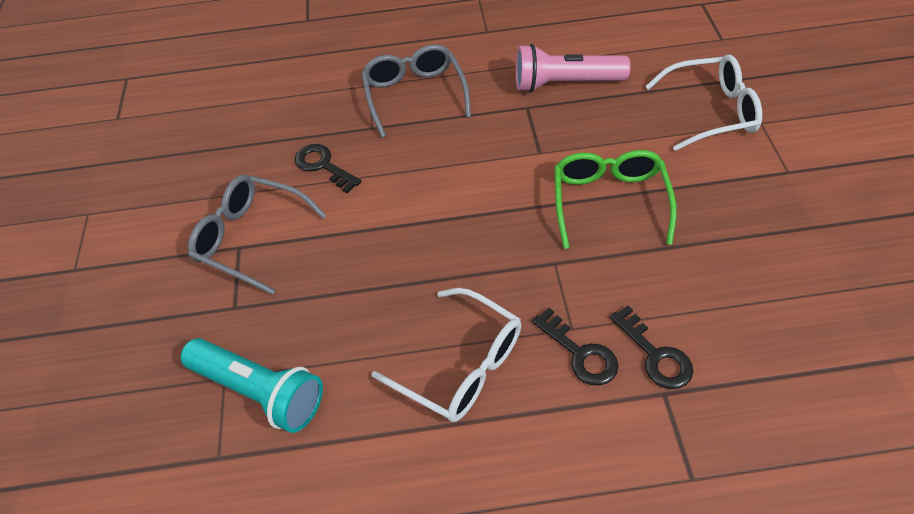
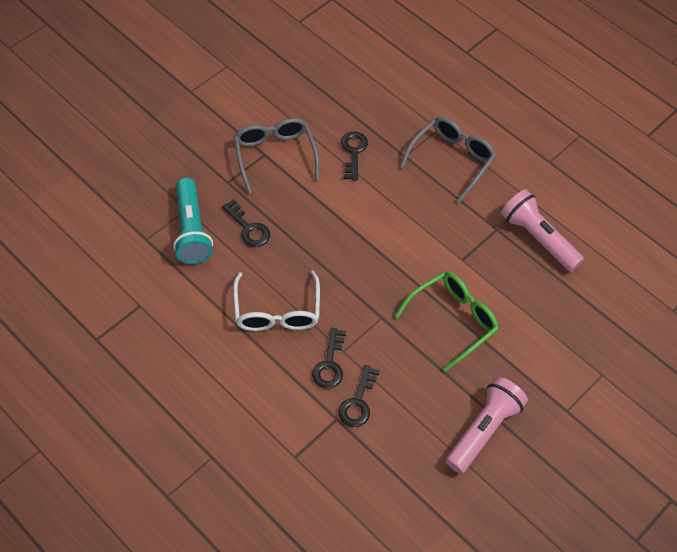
camera: 45 degrees right, 5 degrees up
white glasses [645,55,763,151] -> none
none -> black key [222,199,270,247]
none -> pink flashlight [446,377,528,474]

